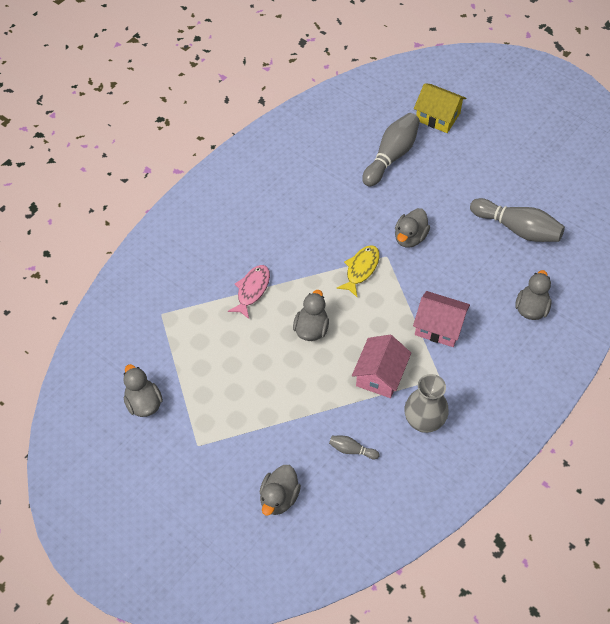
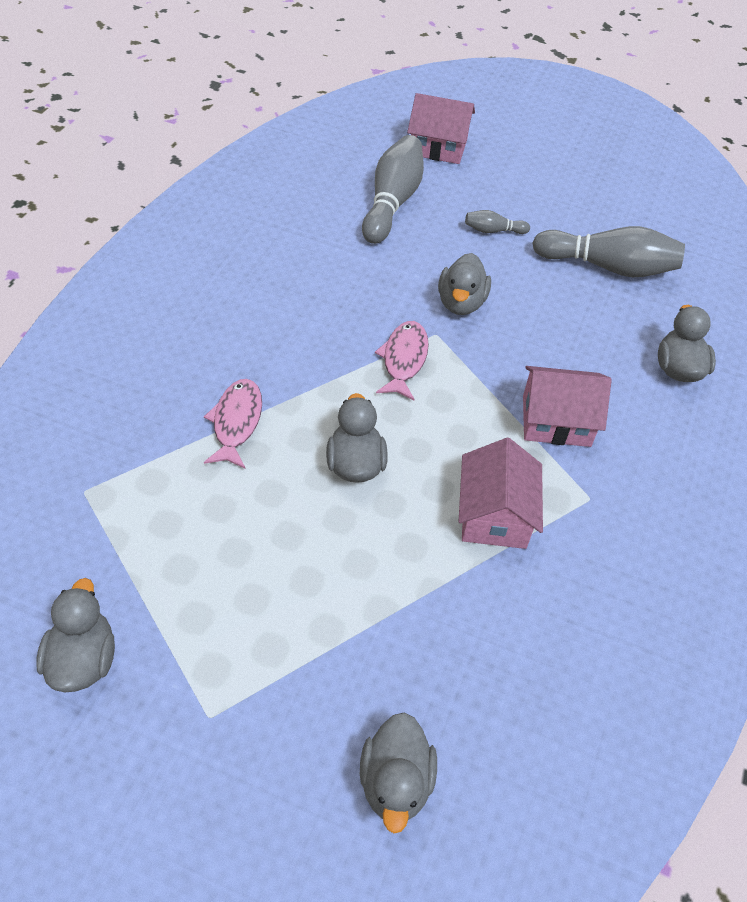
camera: 20 degrees left, 5 degrees down
grey duck [123,364,163,417] -> grey duck turned 45 degrees clockwise [36,578,115,693]
grey bowling pin [329,436,379,459] -> grey bowling pin moved to [465,210,530,234]
yellow fish [336,245,380,297] -> pink fish [375,321,429,400]
grey vase [405,374,449,433] -> none
yellow house [414,83,466,133] -> pink house [407,93,475,164]

